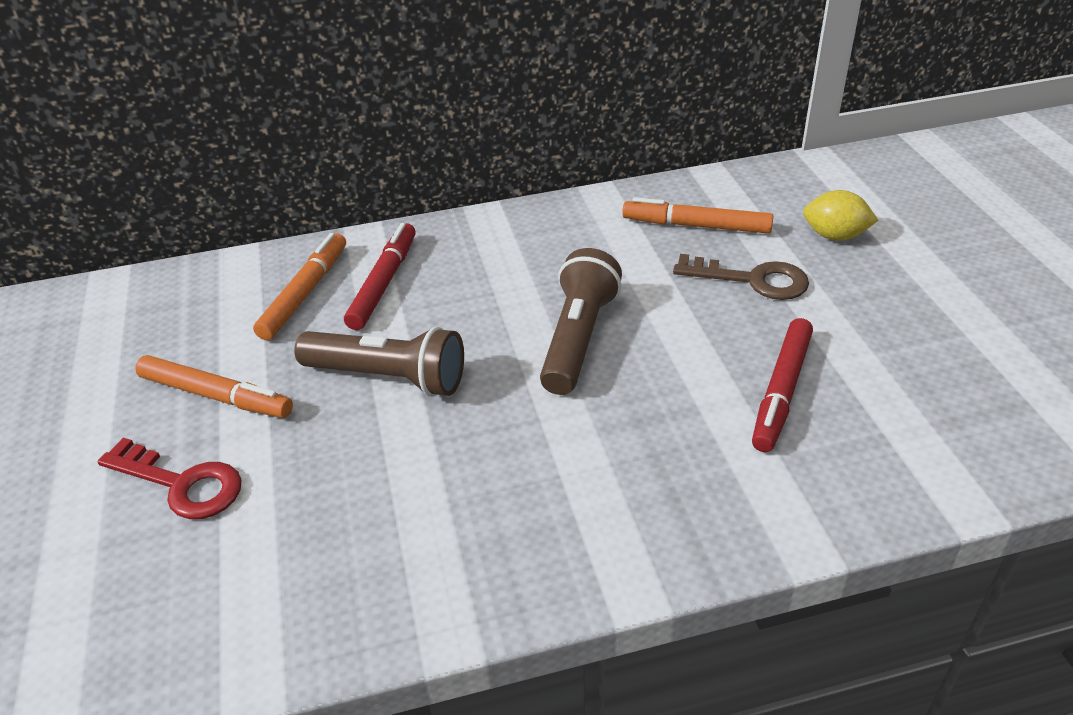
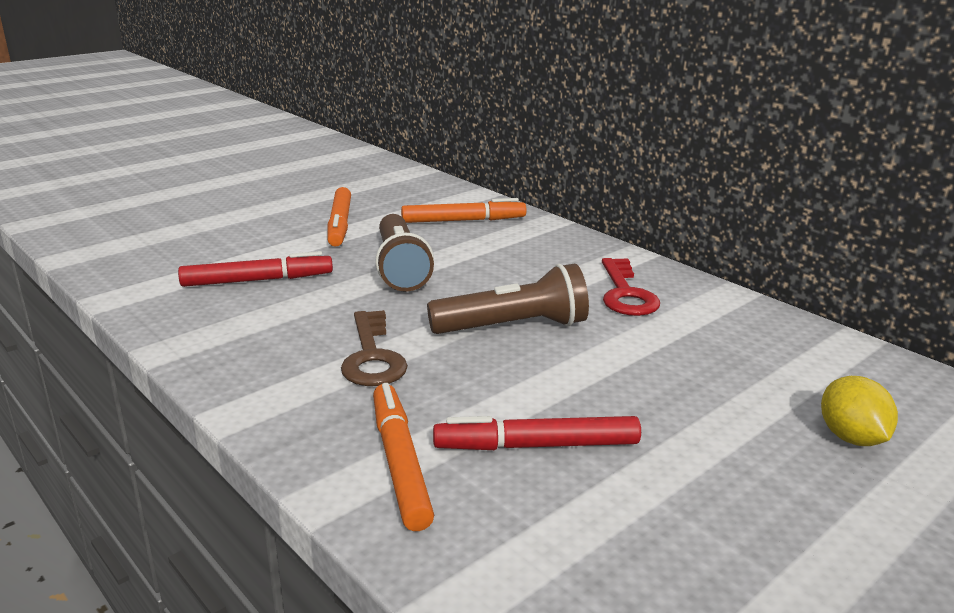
camera: 60 degrees right, 15 degrees down
red key [97,438,242,519] -> red key moved to [602,258,660,316]
red marker [344,223,416,330] -> red marker moved to [178,251,333,287]
orange marker [622,197,773,233] -> orange marker moved to [373,383,434,531]
brown key [673,254,809,300] -> brown key moved to [341,310,408,386]

